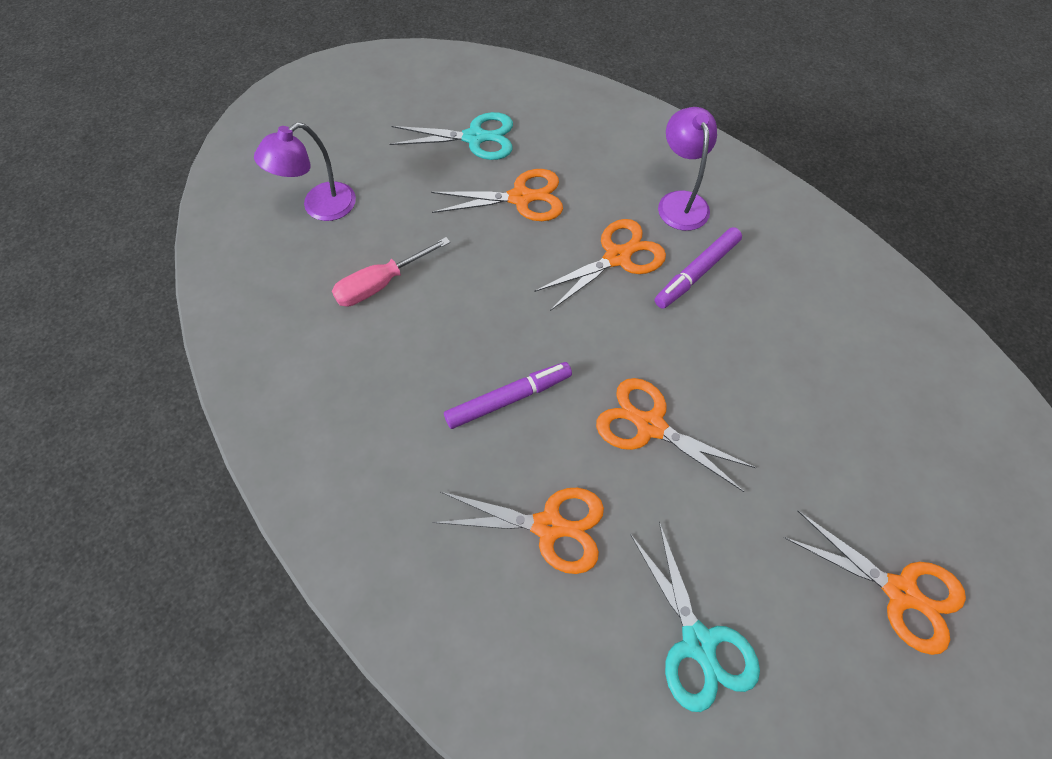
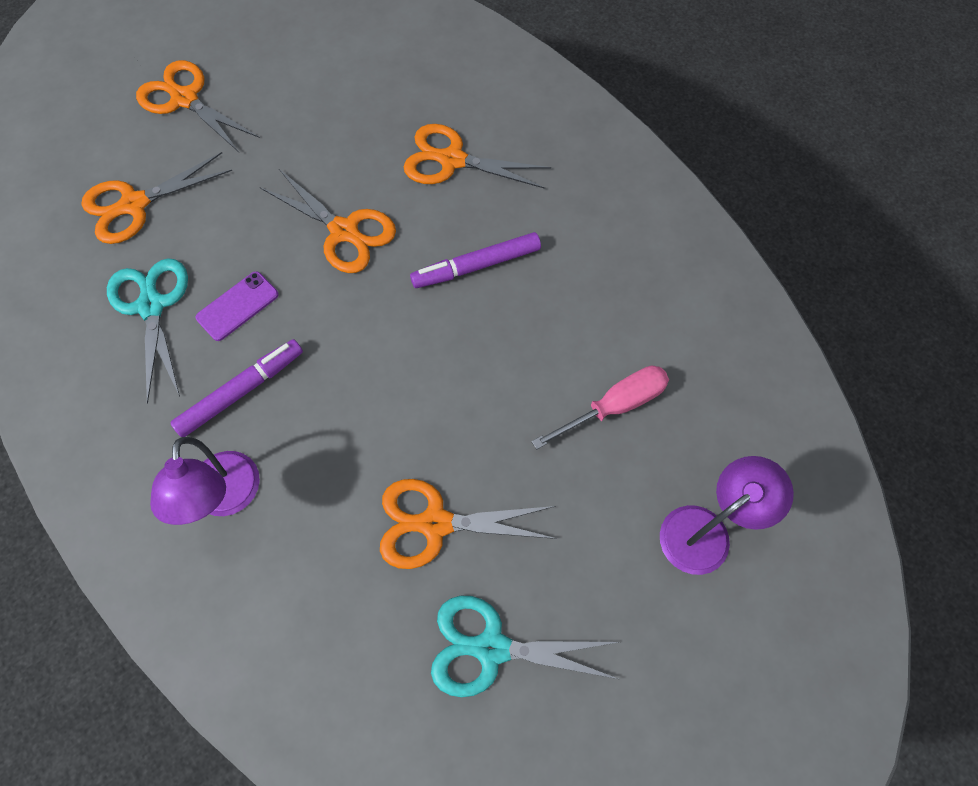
camera: 175 degrees left, 5 degrees up
orange scissors [534,219,666,311] -> orange scissors moved to [82,152,232,244]
turquoise scissors [630,522,760,712] -> turquoise scissors moved to [107,258,188,404]
none -> purple phone [196,271,279,341]

